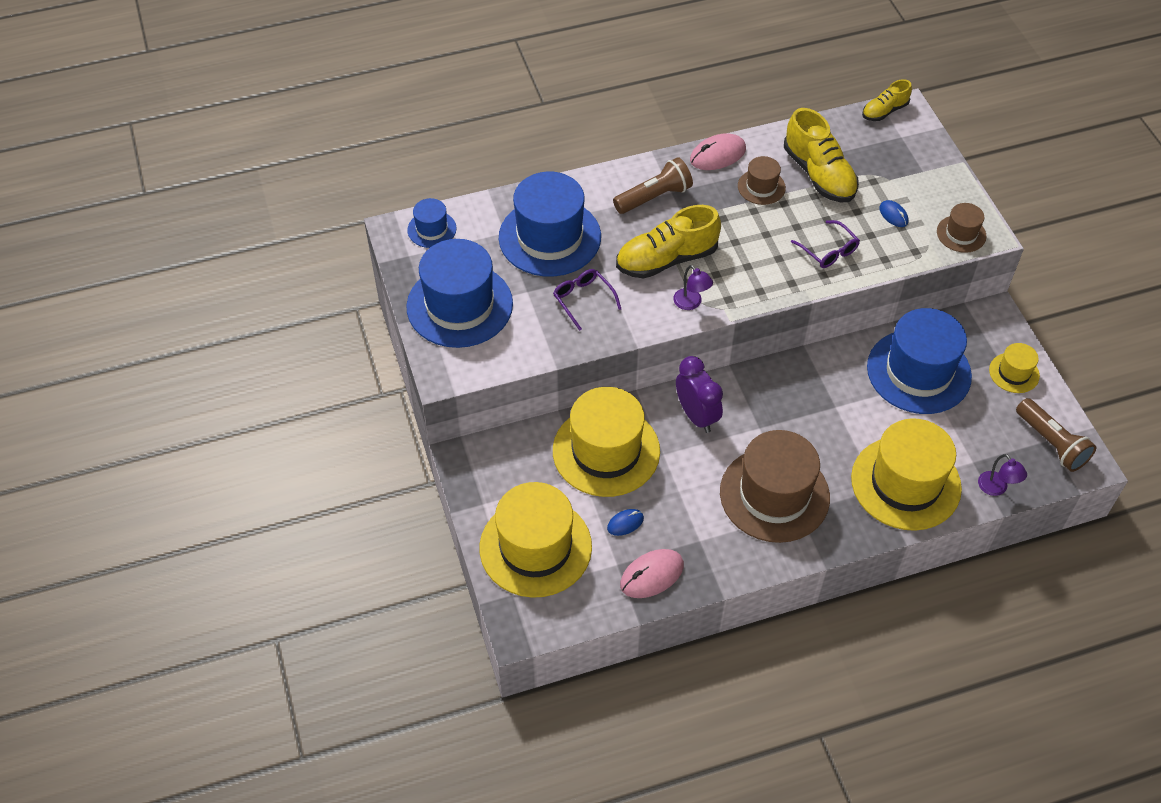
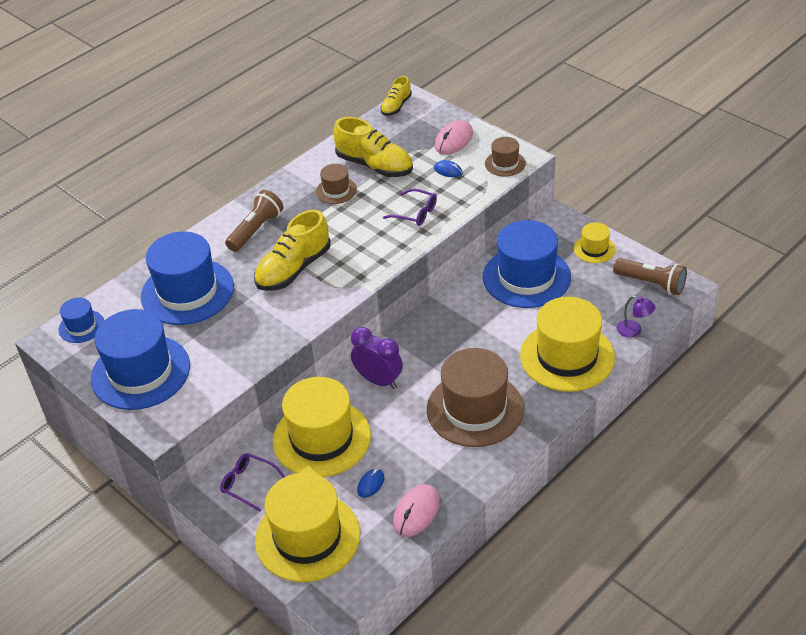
camera: 25 degrees left, 10 degrees down
purple glasses [553,269,621,331] -> purple glasses moved to [220,453,286,512]
purple lamp [673,265,713,310] -> none
pink mouse [690,133,746,170] -> pink mouse moved to [435,120,473,155]

